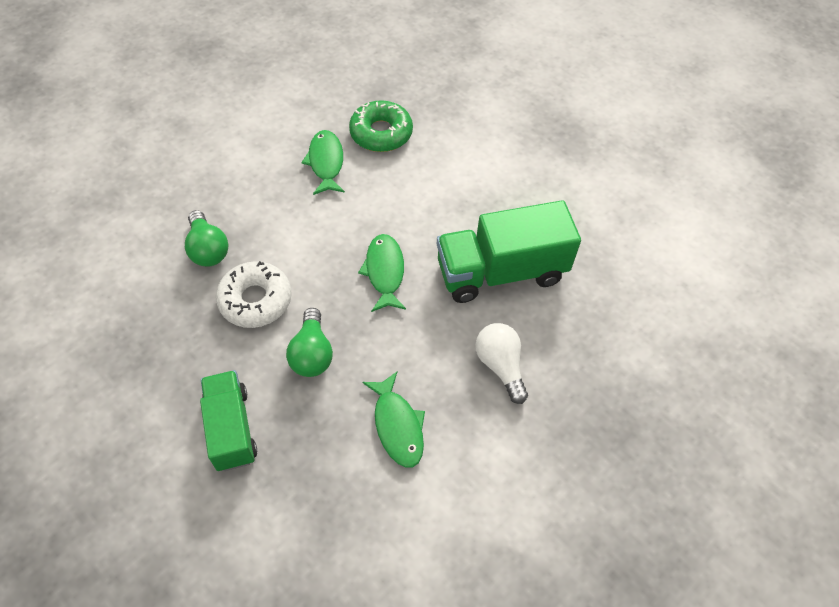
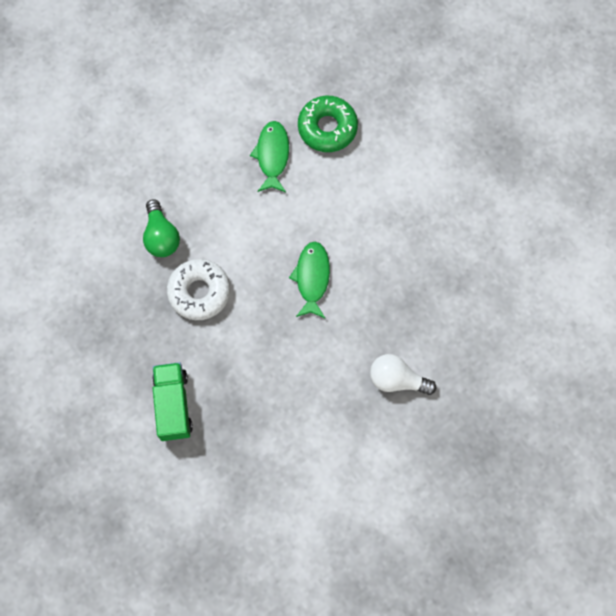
camera: 10 degrees right, 15 degrees up
green light bulb [286,308,333,377] -> none
green fish [362,372,425,468] -> none
green truck [437,200,581,303] -> none
white light bulb [475,323,528,404] -> white light bulb turned 60 degrees counterclockwise [370,354,436,395]

